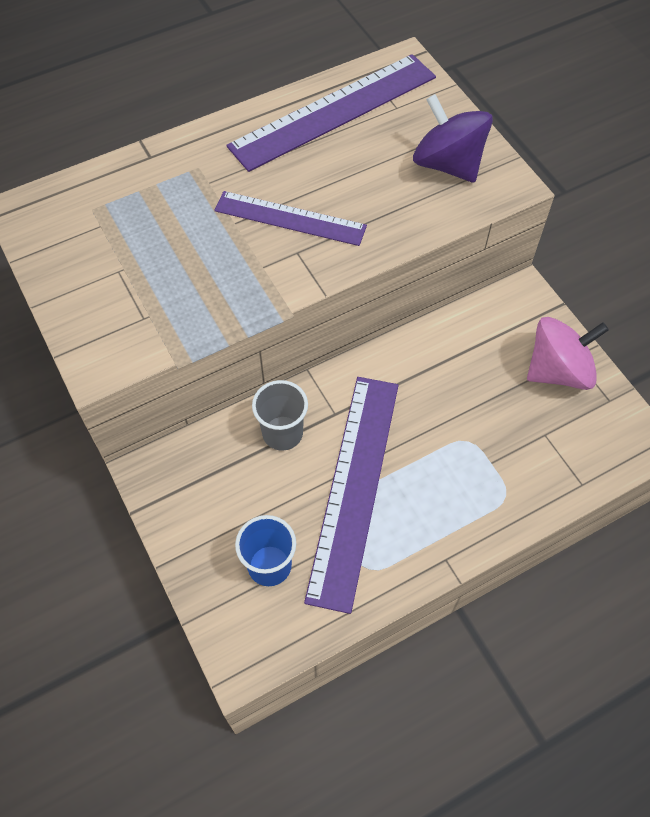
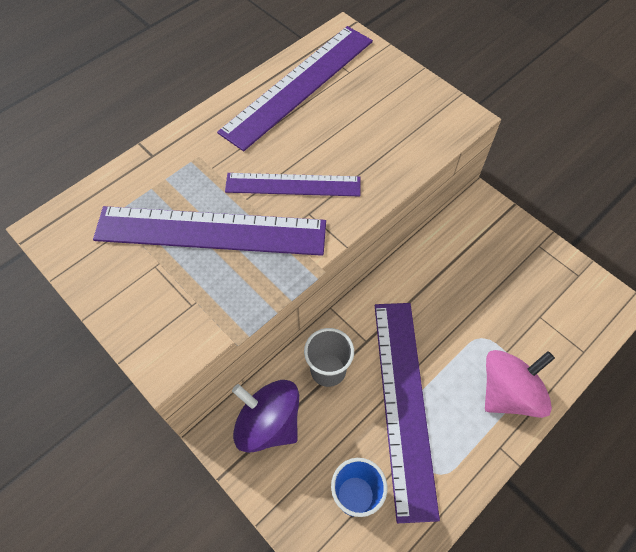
camera: 15 degrees left, 0 degrees up
purple spinning top [413,94,493,183] -> purple spinning top moved to [232,380,299,453]
pink spinning top [527,317,609,390] -> pink spinning top moved to [485,350,555,418]
none -> purple ruler [93,206,326,256]

